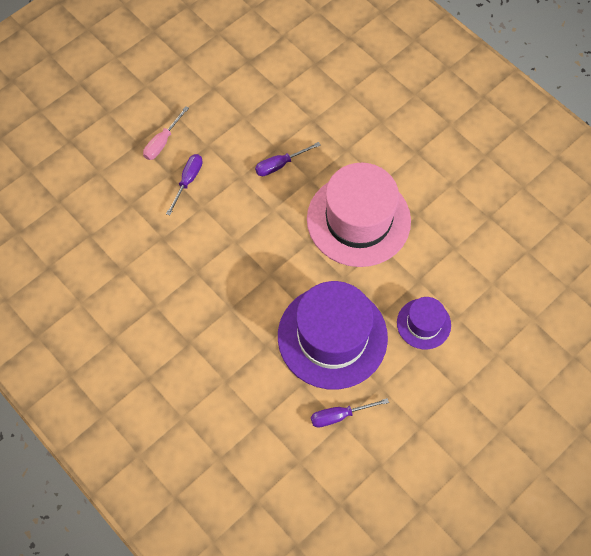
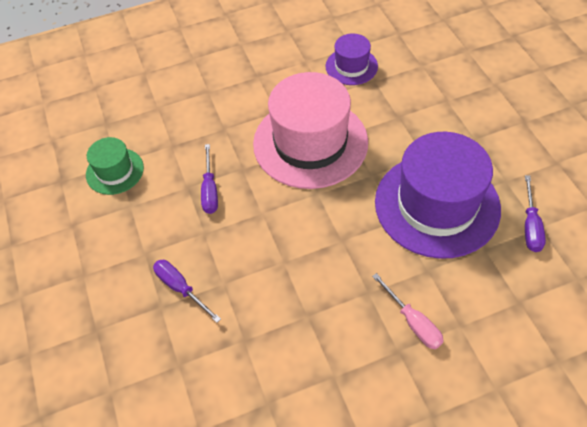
camera: 65 degrees left, 10 degrees down
pink screwdriver [143,106,189,160] -> pink screwdriver moved to [372,273,444,349]
purple hat [397,297,451,349] -> purple hat moved to [325,33,378,85]
none -> green hat [86,137,144,195]

